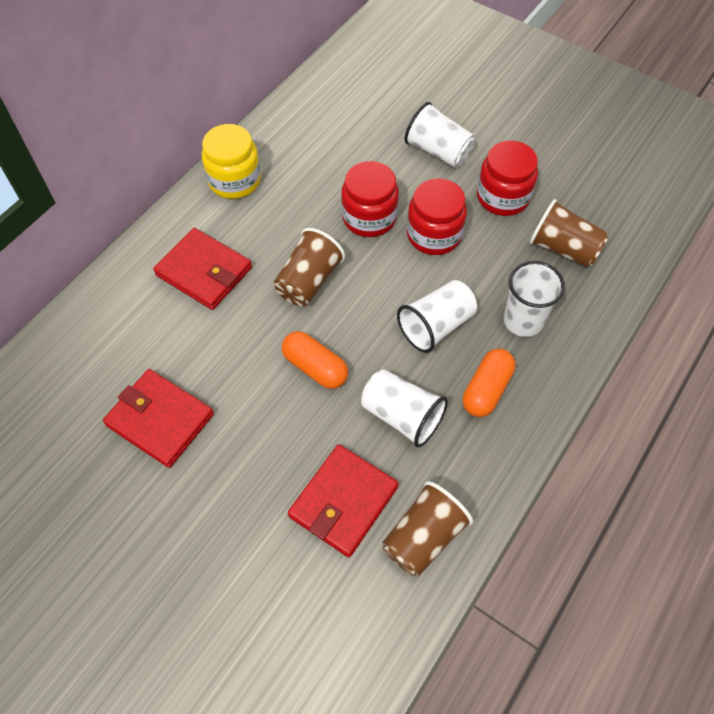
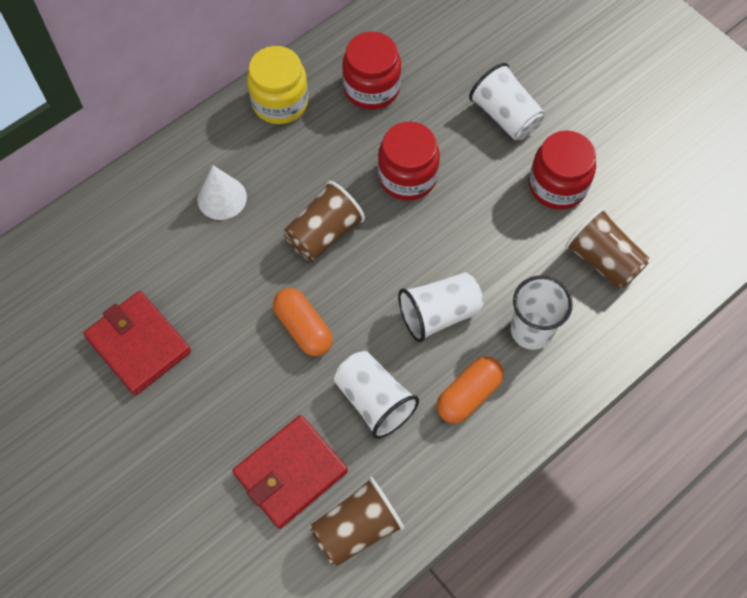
camera: 15 degrees right, 5 degrees up
red wallet [153,228,252,310] -> white cone [197,165,247,220]
red jar [407,178,467,255] -> red jar moved to [342,32,401,110]

